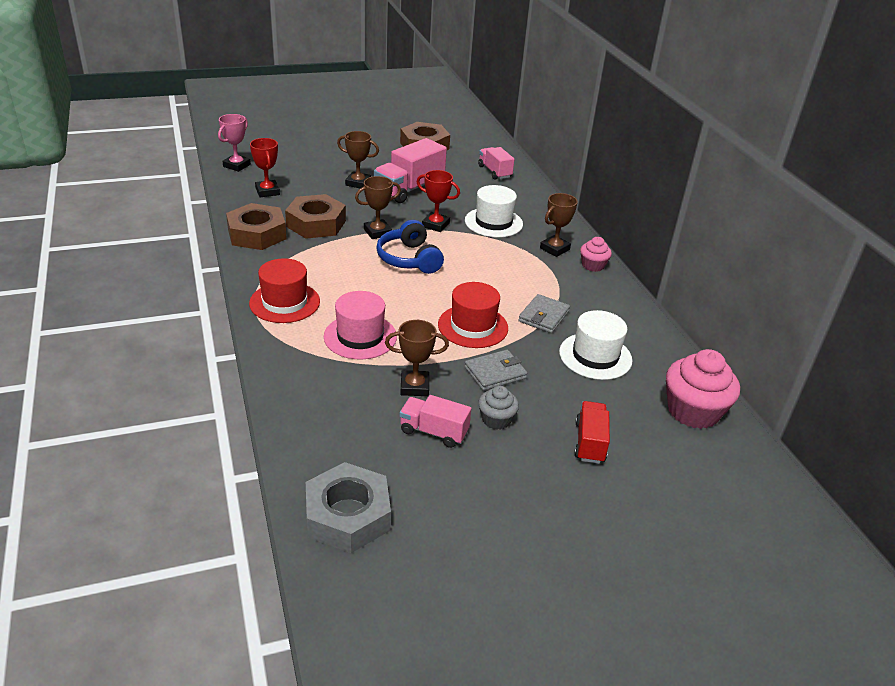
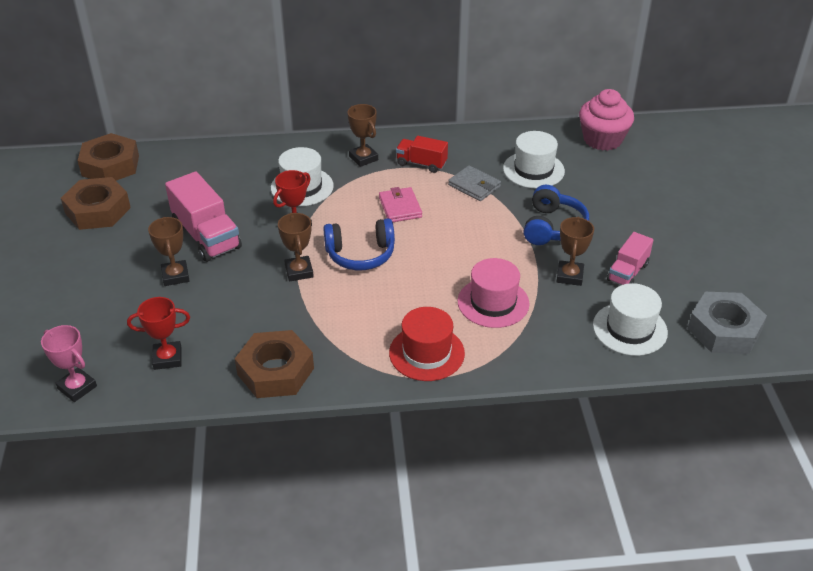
camera: 75 degrees left, 5 degrees up
brown nut [285,194,346,239] -> brown nut moved to [77,133,139,181]
brown trophy [337,131,379,188] -> brown trophy turned 45 degrees counterclockwise [148,217,189,286]
red hat [438,282,508,348] -> none
grey wallet [464,350,527,391] -> blue headphones [523,185,589,245]
pink truck [478,147,514,180] -> none
grey cupcake [478,386,519,430] -> none
red truck [574,401,610,464] -> red truck moved to [396,136,448,173]
pink cupcake [580,237,612,272] -> none
none -> pink wallet [379,187,422,222]
none -> white hat [593,283,668,356]

